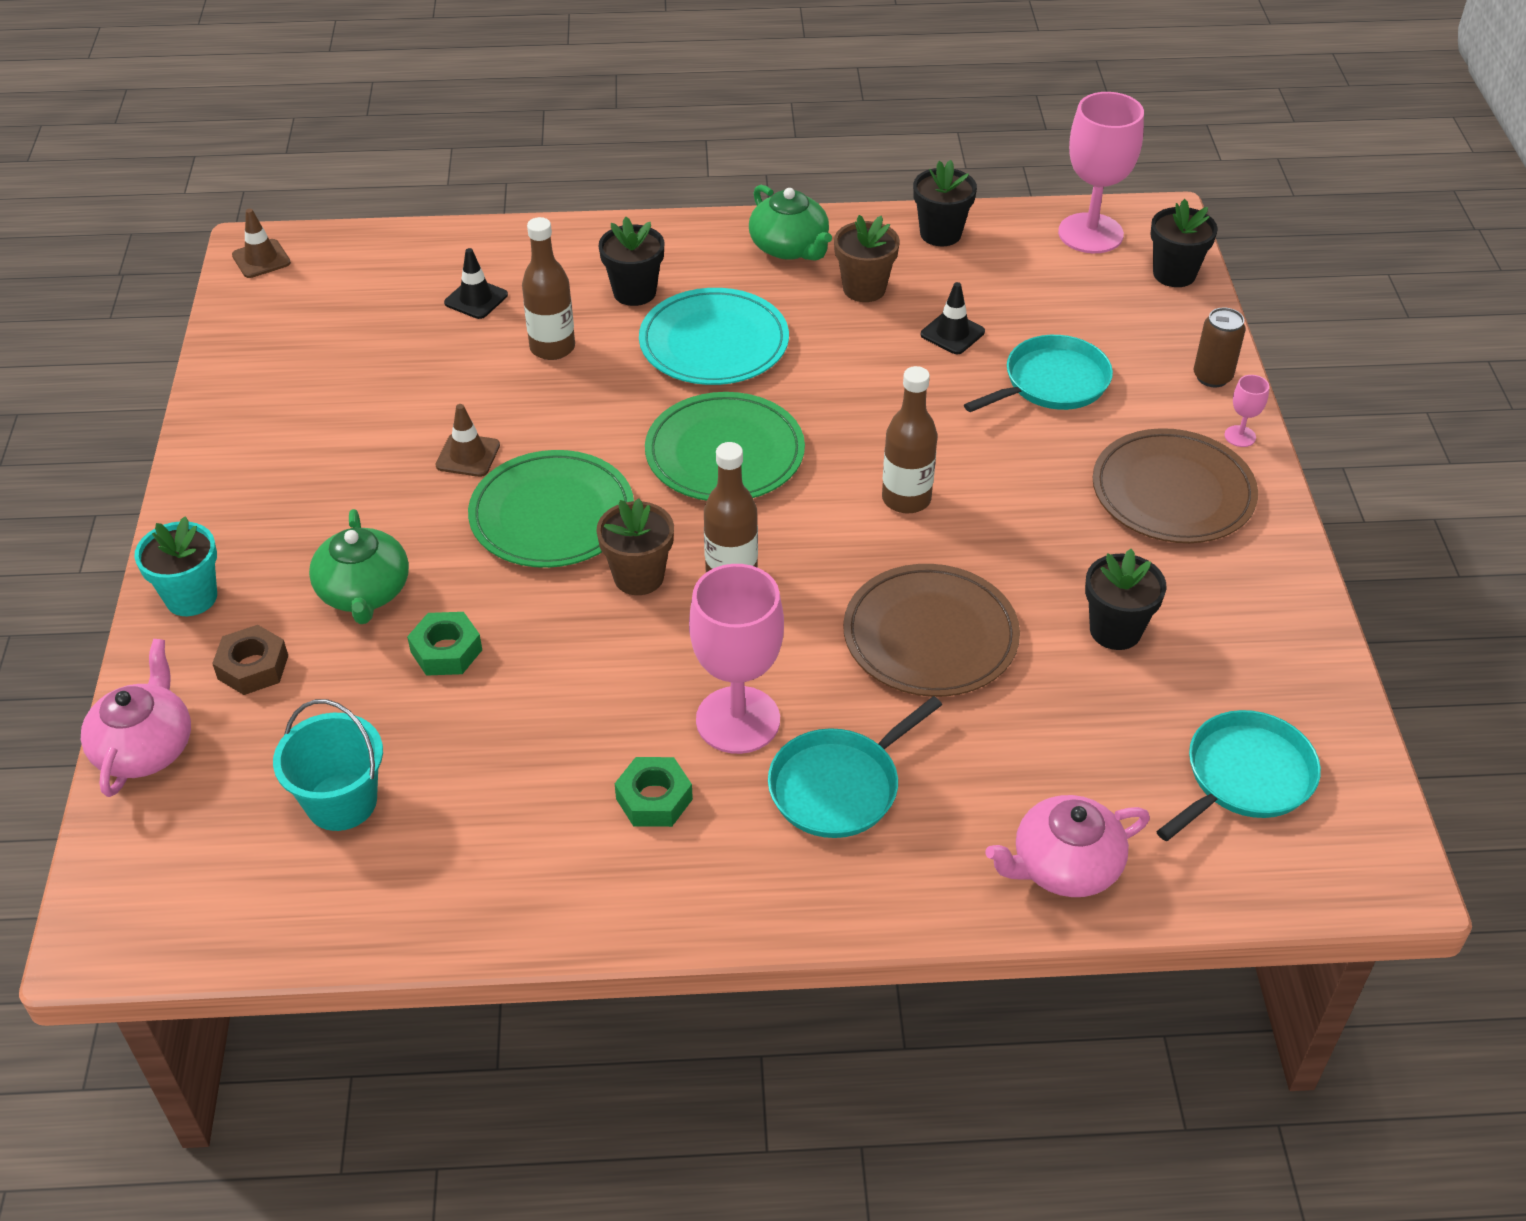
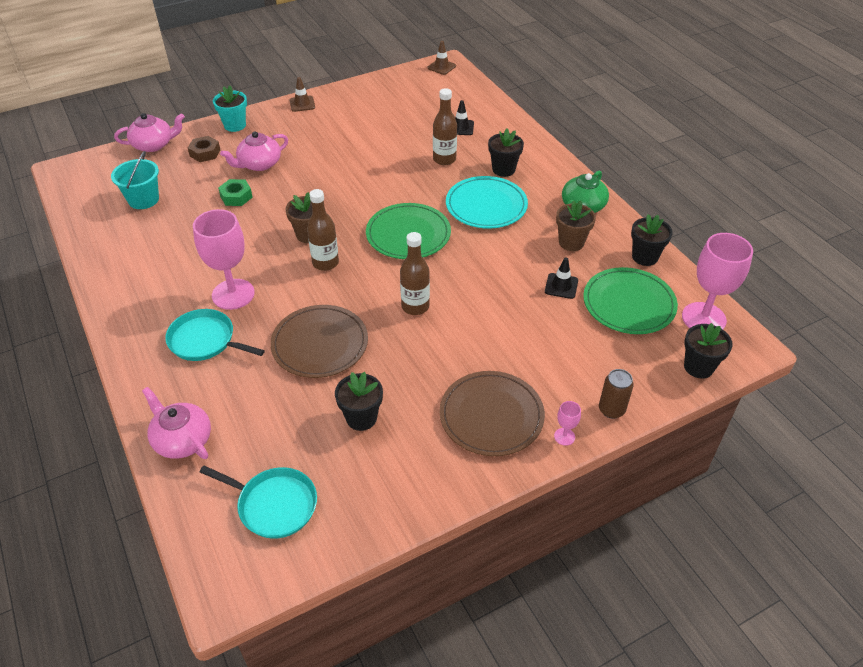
camera: 65 degrees right, 0 degrees up
green teapot [309,509,409,624] -> pink teapot [220,132,288,171]
brown traffic cone [435,404,500,477] -> brown traffic cone moved to [290,77,315,112]
green plate [468,450,634,568] -> green plate moved to [583,267,678,334]
green nut [614,757,693,827] -> none
turquoise pan [964,335,1113,412] -> none

